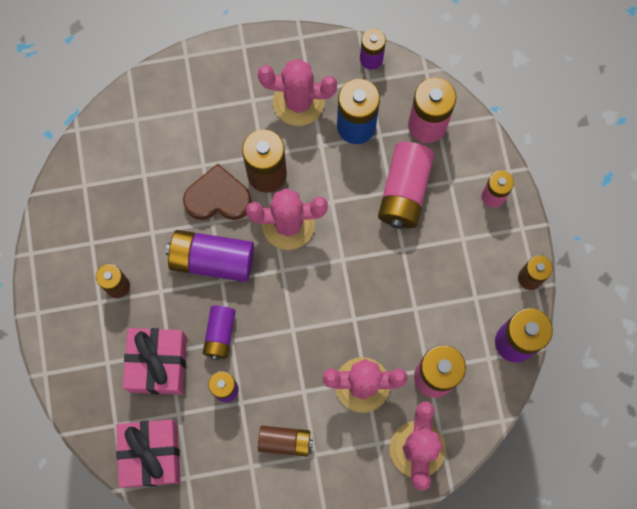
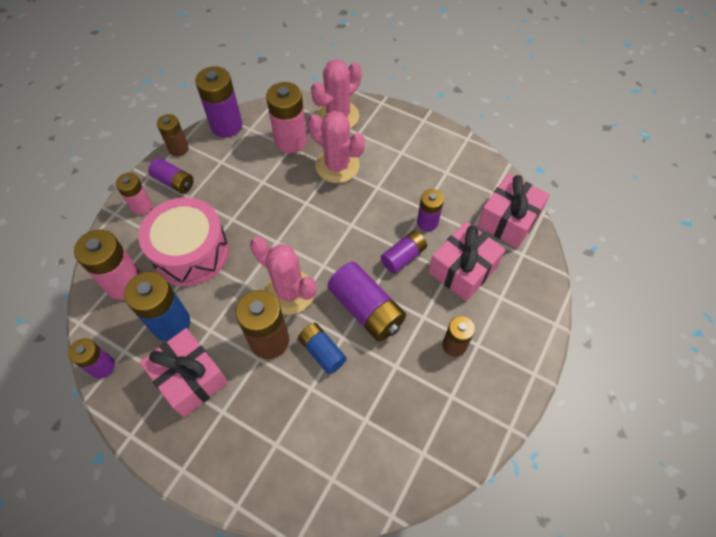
camera: 140 degrees left, 15 degrees down
brown heart [183,164,252,220] -> blue battery [298,323,347,374]
pink cactus [258,59,337,126] -> pink gift [140,328,228,417]
brown battery [258,426,313,456] -> none
pink battery [378,142,434,229] -> pink drum [138,197,229,286]
none -> purple battery [148,158,194,194]

